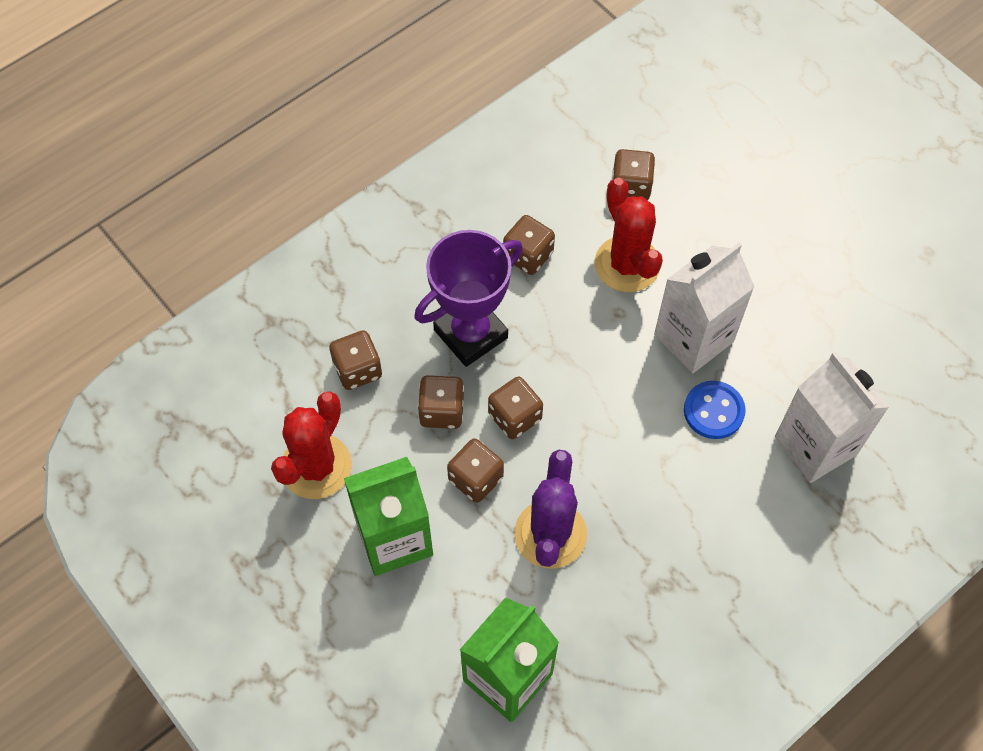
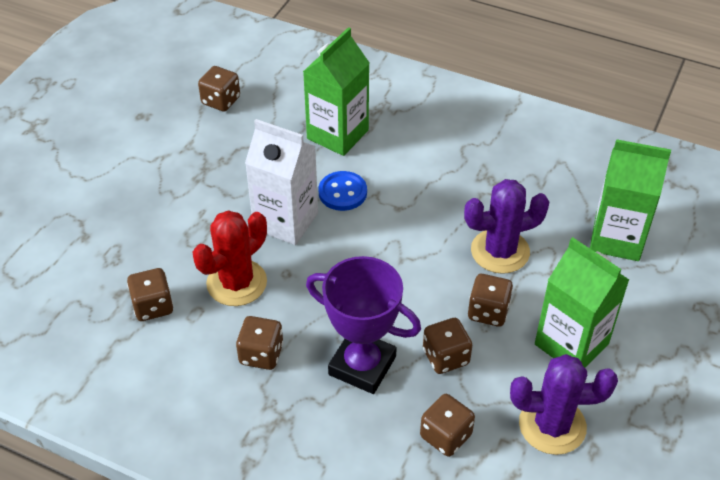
camera: 115 degrees left, 15 degrees down
red cactus [271,391,352,499] -> purple cactus [510,354,618,455]
brown dice [488,376,543,439] -> brown dice moved to [198,66,240,111]
white carton [775,351,889,483] -> green carton [303,27,369,156]

